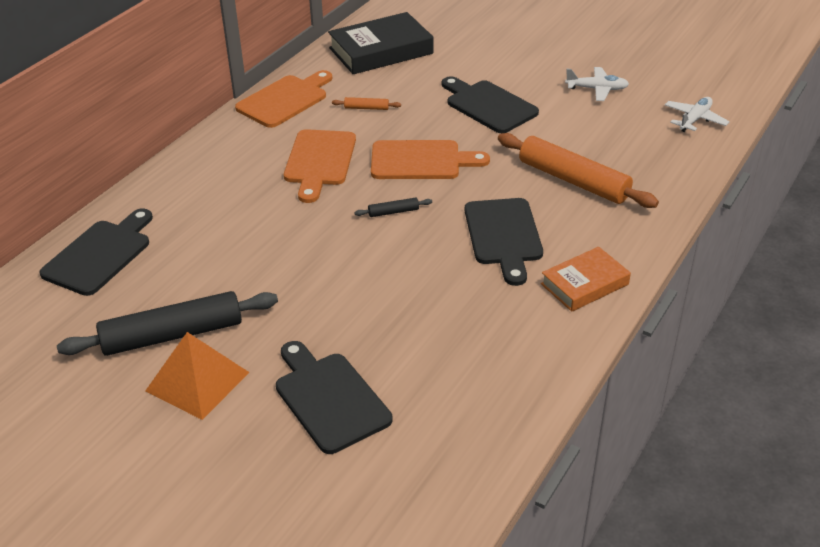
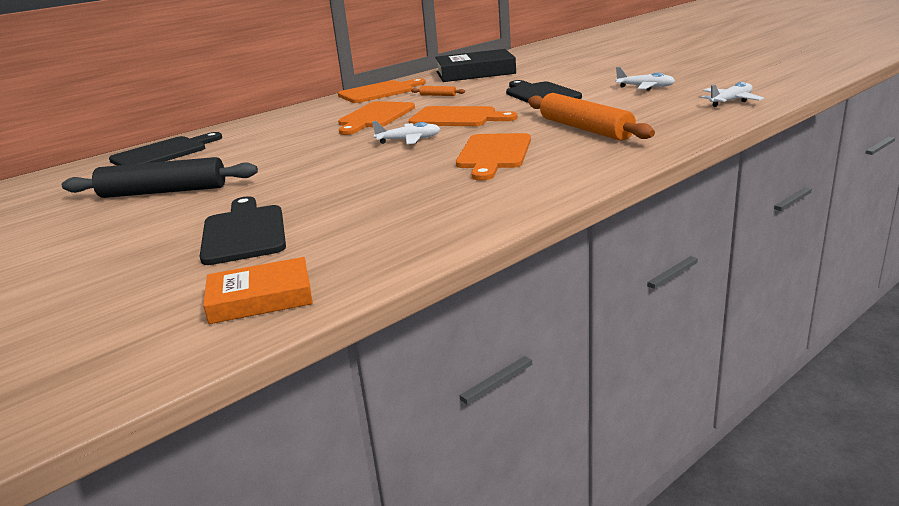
camera: 20 degrees right, 15 degrees down
orange pyramid [145,332,250,420] -> none
black rolling pin [354,198,432,217] -> white plane [372,121,440,144]
black cutting board [465,198,543,286] -> orange cutting board [456,133,531,181]
orange book [541,247,631,312] -> orange book moved to [203,257,313,324]

